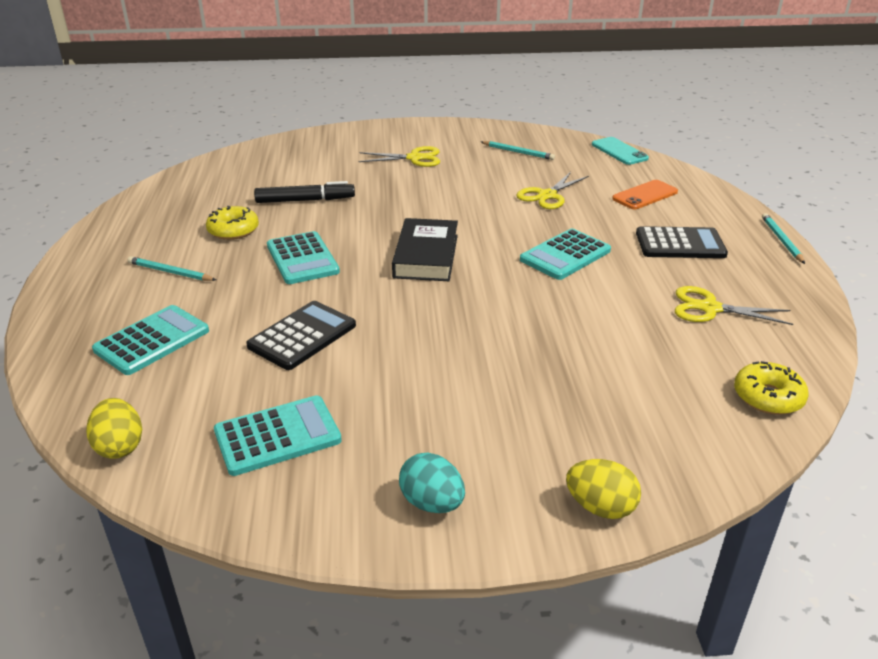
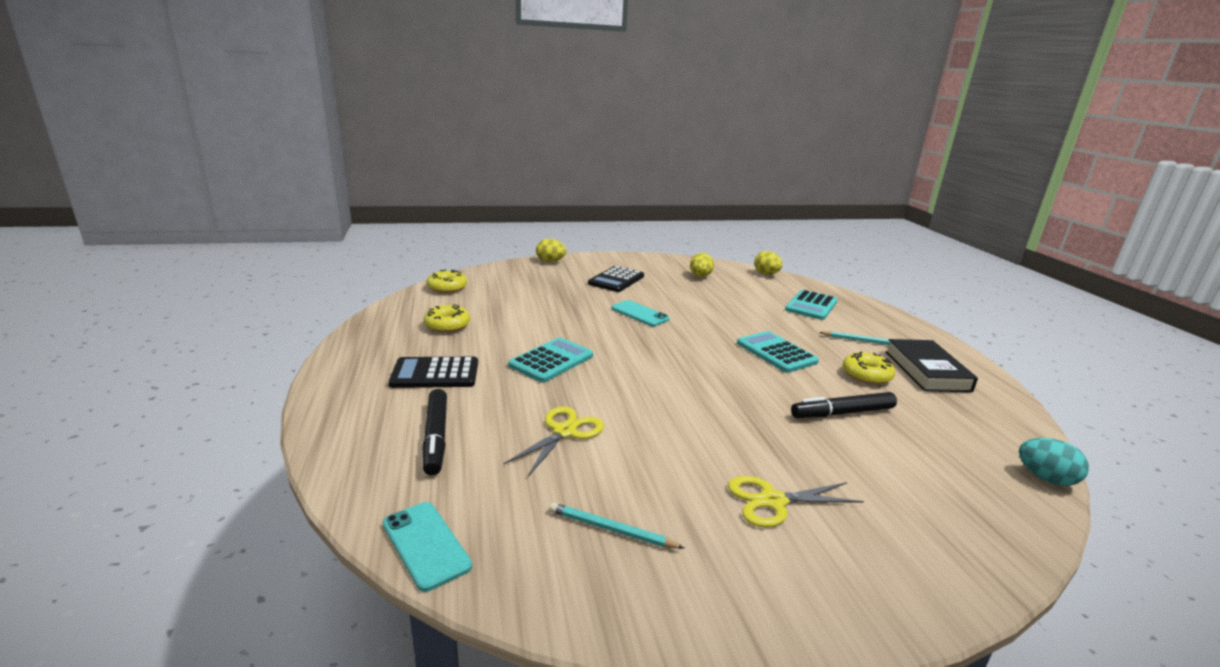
camera: 170 degrees right, 10 degrees down
turquoise calculator [214,395,342,476] -> yellow egg [690,253,714,277]
black calculator [246,301,356,370] -> black calculator moved to [588,266,644,292]
black book [392,218,458,281] -> black book moved to [885,339,978,392]
turquoise egg [399,453,465,513] -> turquoise egg moved to [1019,438,1089,486]
orange phone [612,180,678,209] -> black marker [422,389,447,476]
yellow scissors [675,286,793,325] -> yellow donut [424,304,470,333]
turquoise pencil [762,213,805,264] -> none
none -> turquoise phone [611,300,670,326]

